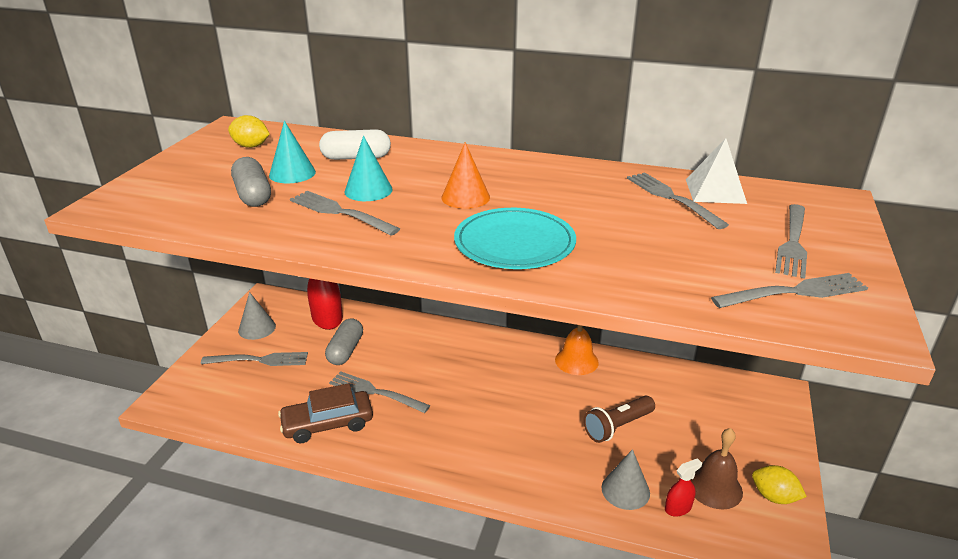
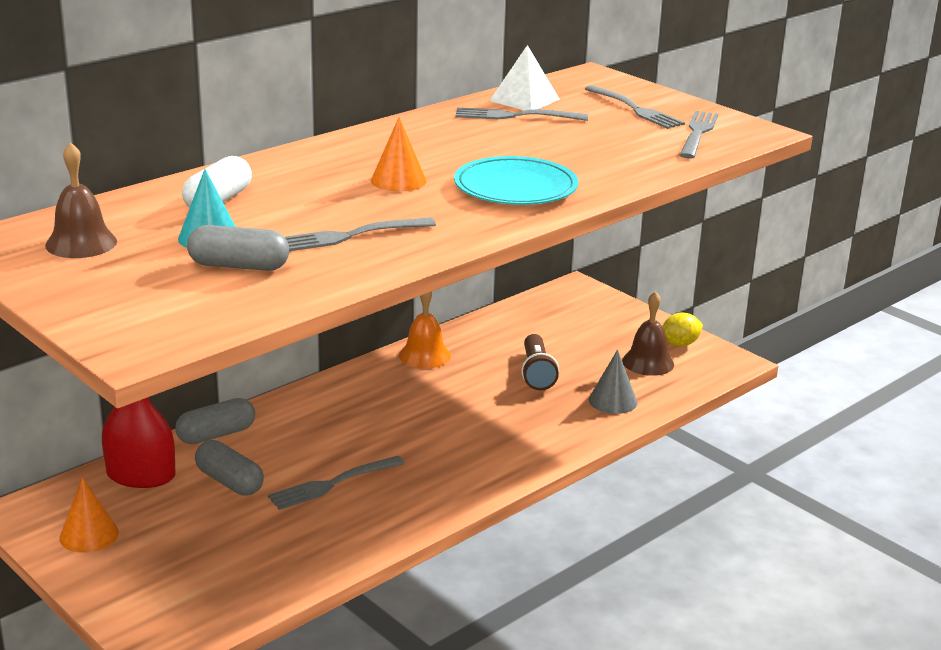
camera: 60 degrees left, 5 degrees down
grey fork [201,352,308,366] -> none
yellow lemon [228,115,270,148] -> brown bell [45,142,117,258]
grey cone [238,292,276,340] -> orange cone [59,477,119,553]
brown car [278,383,373,443] -> none
turquoise cone [344,136,393,201] -> none
red spray bottle [665,458,702,517] -> none
none -> grey capsule [175,398,255,444]

